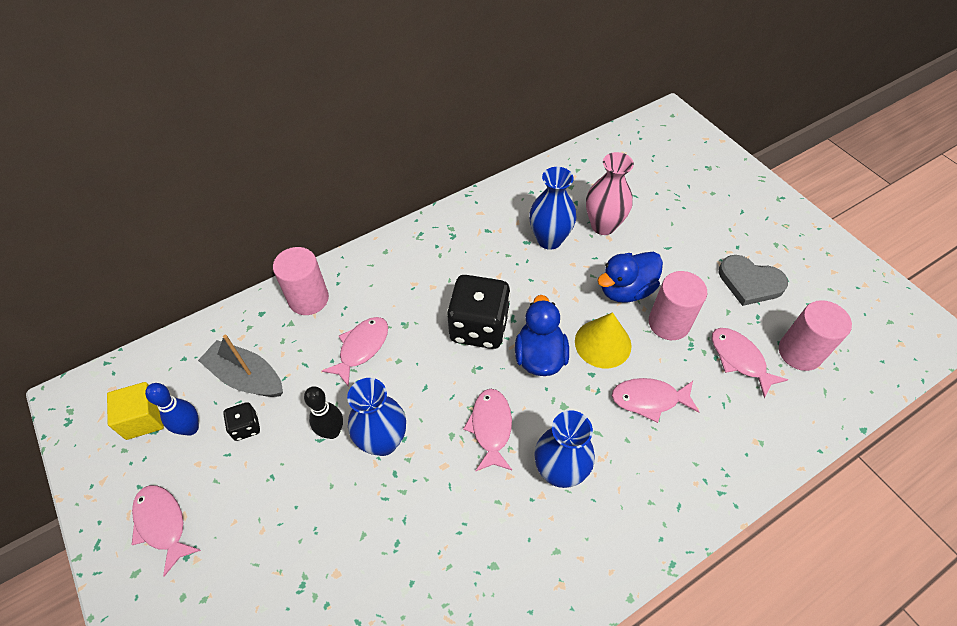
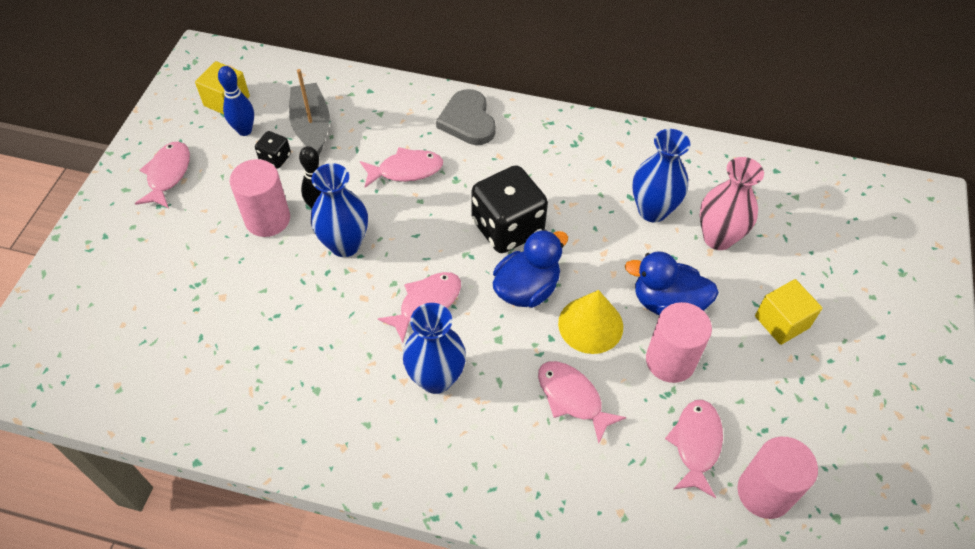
camera: 45 degrees right, 0 degrees up
pink cylinder [273,247,329,315] -> pink cylinder moved to [230,159,290,237]
grey heart [719,255,788,306] -> grey heart moved to [436,89,496,145]
none -> yellow cube [755,279,822,345]

